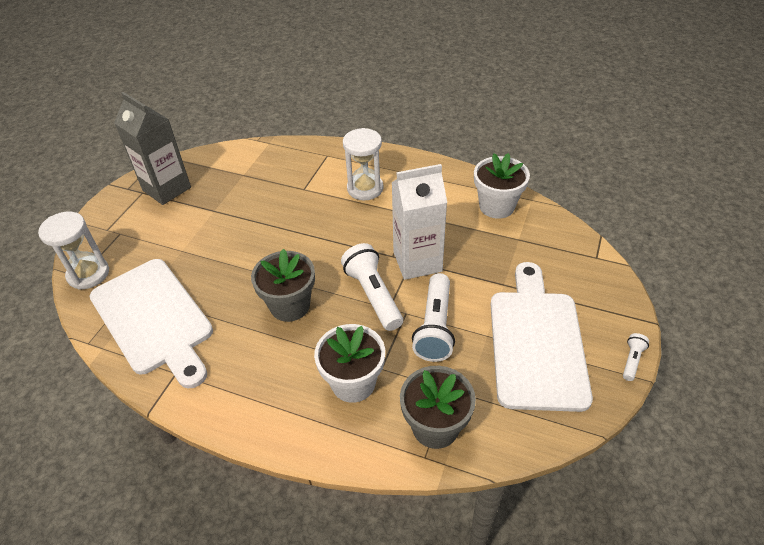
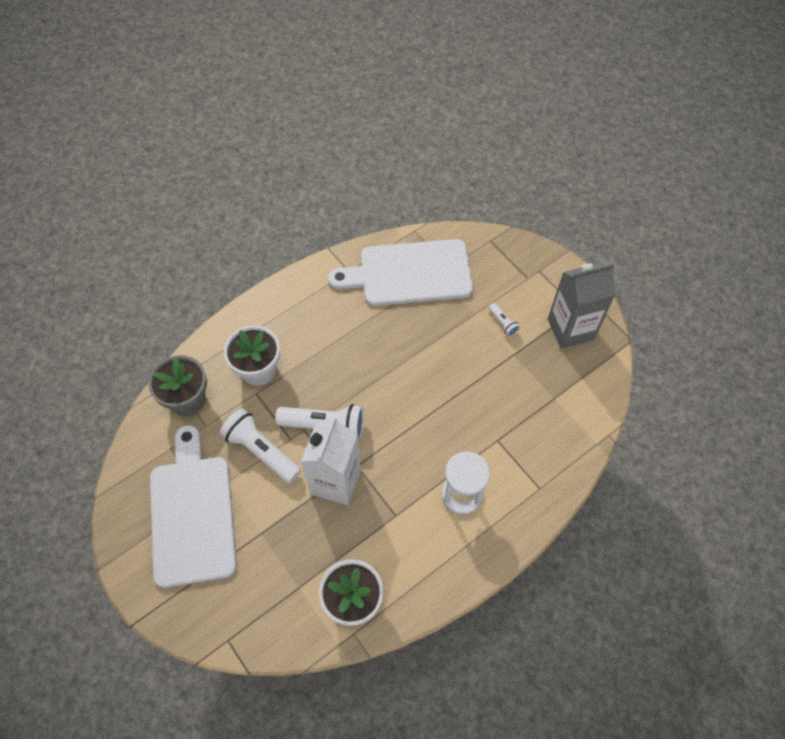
camera: 120 degrees right, 15 degrees up
white hourglass [38,212,109,290] -> none
grey flower pot [251,249,315,322] -> none
white cutting board [490,262,593,412] -> white cutting board turned 135 degrees counterclockwise [150,425,237,588]
white flashlight [623,333,649,381] -> white flashlight moved to [489,303,520,337]

